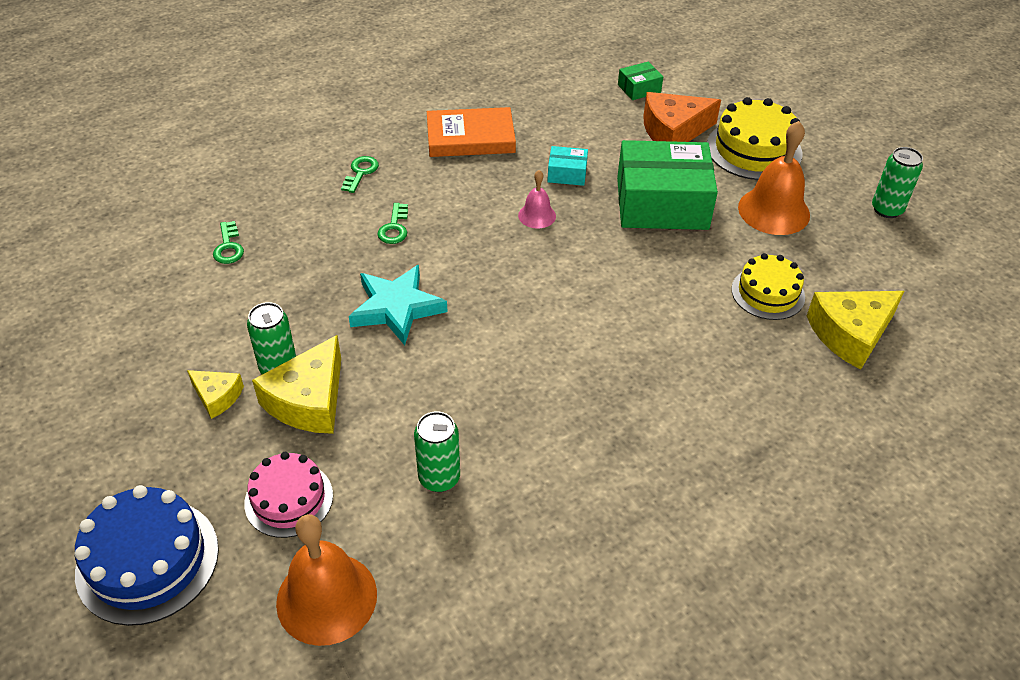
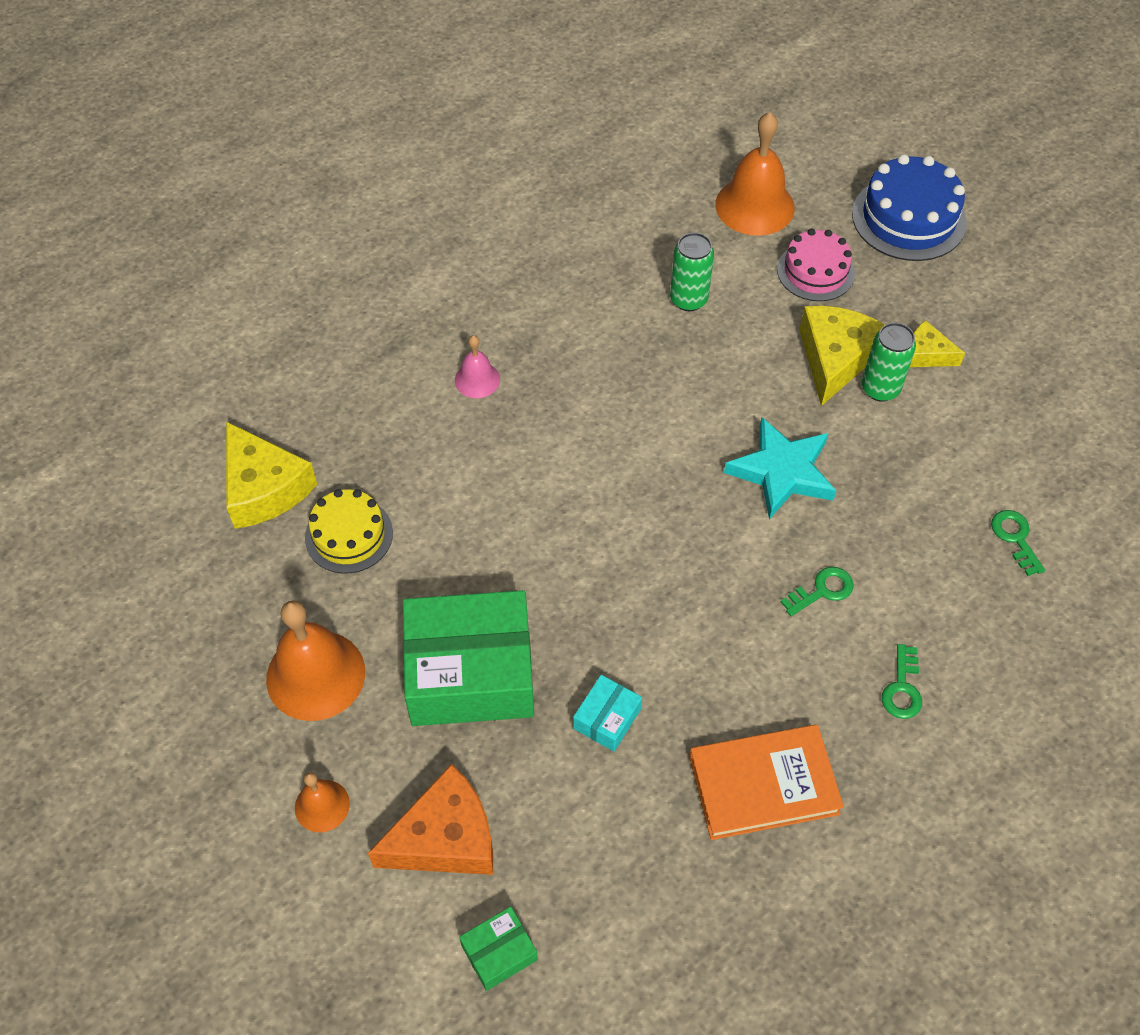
camera: 175 degrees right, 10 degrees up
green key [377,203,408,244] -> green key turned 60 degrees clockwise [781,567,854,616]
pink bell [518,170,556,228] -> pink bell moved to [455,335,500,398]
turquoise box [547,146,588,186] -> turquoise box turned 60 degrees counterclockwise [573,675,642,752]
yellow cake [707,97,802,180] -> orange bell [295,772,350,832]
yellow cheese [807,291,904,370] -> yellow cheese turned 90 degrees clockwise [226,421,318,529]
green can [872,147,923,218] -> none

